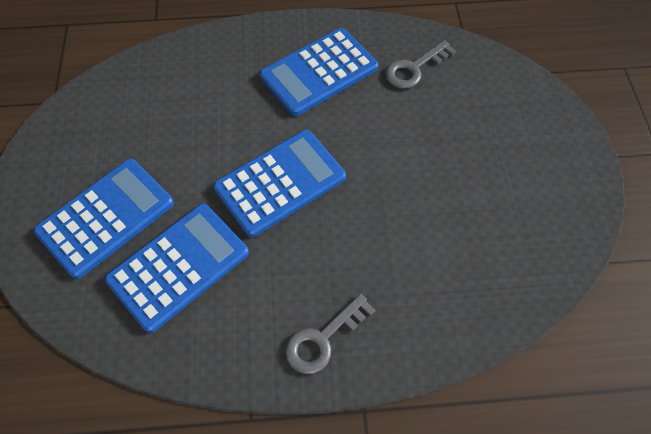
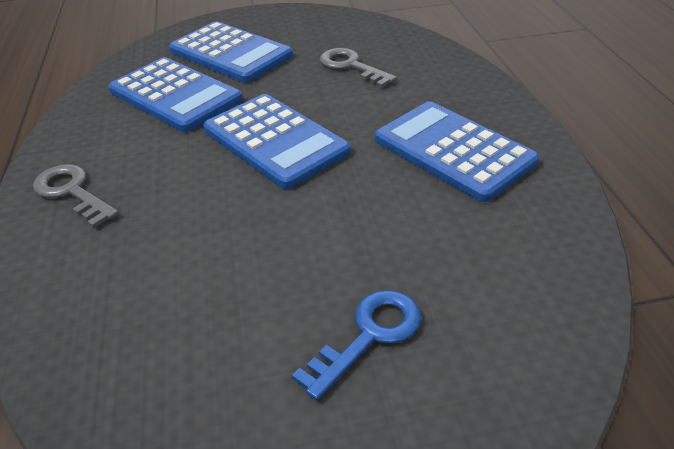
camera: 85 degrees right, 20 degrees down
grey key [385,40,456,88] -> grey key moved to [320,48,397,88]
none -> blue key [292,290,422,401]

